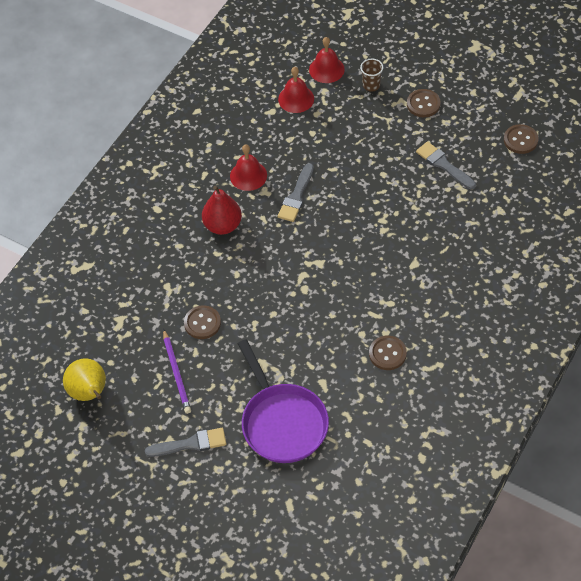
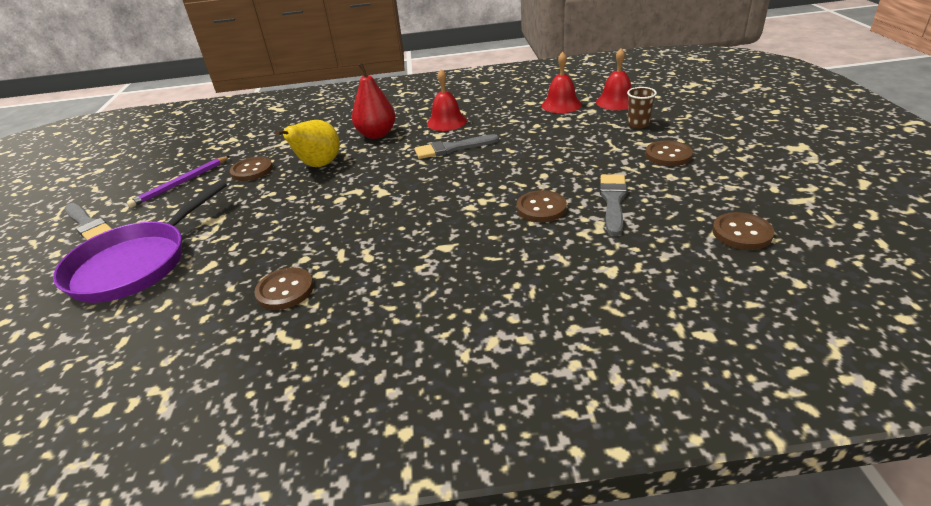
camera: 55 degrees right, 20 degrees down
yellow pear [63,358,106,401] -> yellow pear moved to [275,120,340,167]
none -> brown button [517,190,567,222]

